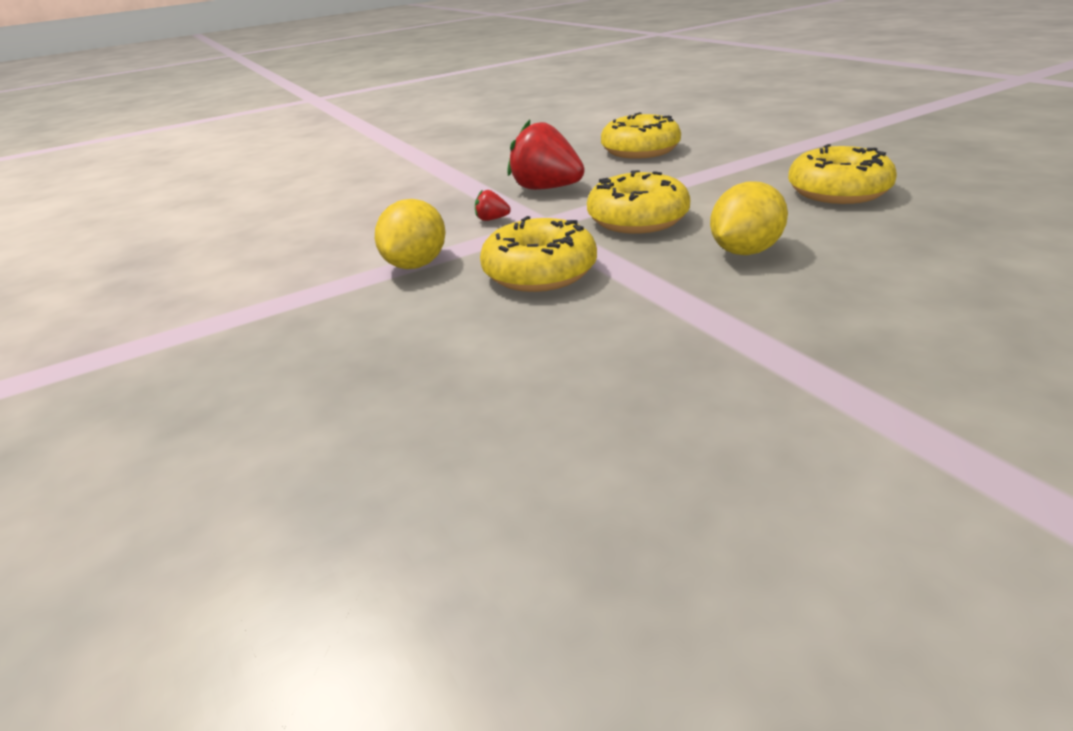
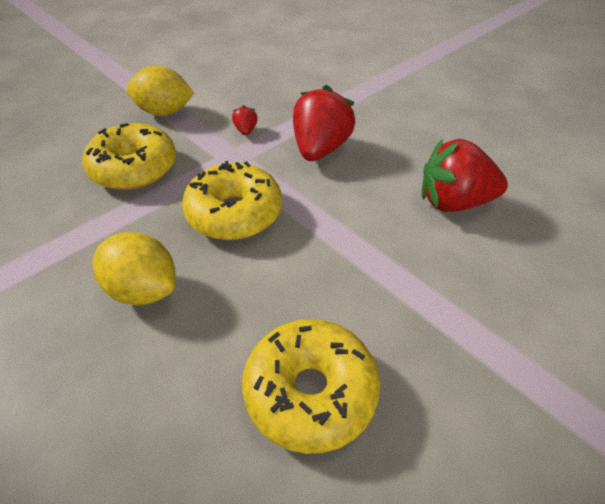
camera: 75 degrees right, 15 degrees up
yellow donut [601,112,681,159] -> red strawberry [422,139,508,212]

